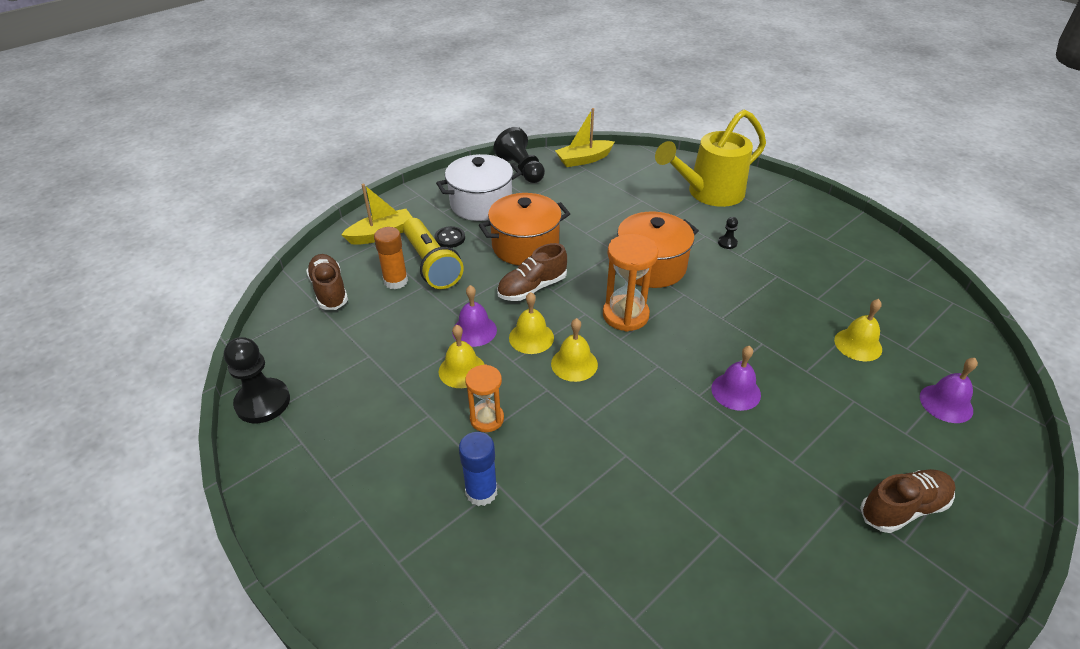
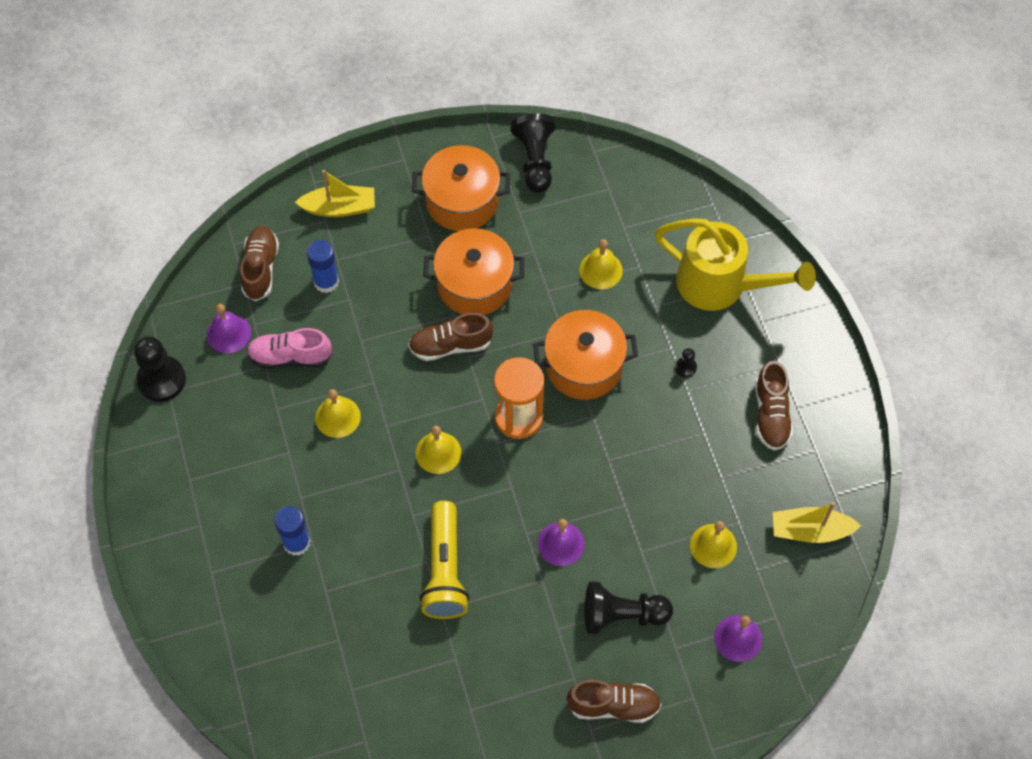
camera: 25 degrees right, 20 degrees up
orange glue stick [374,227,408,289] -> blue glue stick [307,240,339,293]
yellow flashlight [403,218,464,289] -> yellow flashlight moved to [420,501,469,619]
black button [434,226,465,248] -> none
white pot [436,154,522,221] -> orange pot [412,145,510,231]
purple bell [452,285,497,347] -> purple bell moved to [207,304,251,353]
orange hourglass [465,364,504,432] -> none
yellow bell [509,292,554,354] -> yellow bell moved to [579,239,623,289]
yellow boat [555,108,614,167] -> yellow boat moved to [773,502,861,543]
yellow watering can [655,109,766,207] -> yellow watering can turned 150 degrees counterclockwise [655,218,816,311]
none -> pink shoe [247,328,332,368]
none -> black pawn [584,581,673,634]
none -> brown shoe [755,361,793,451]

